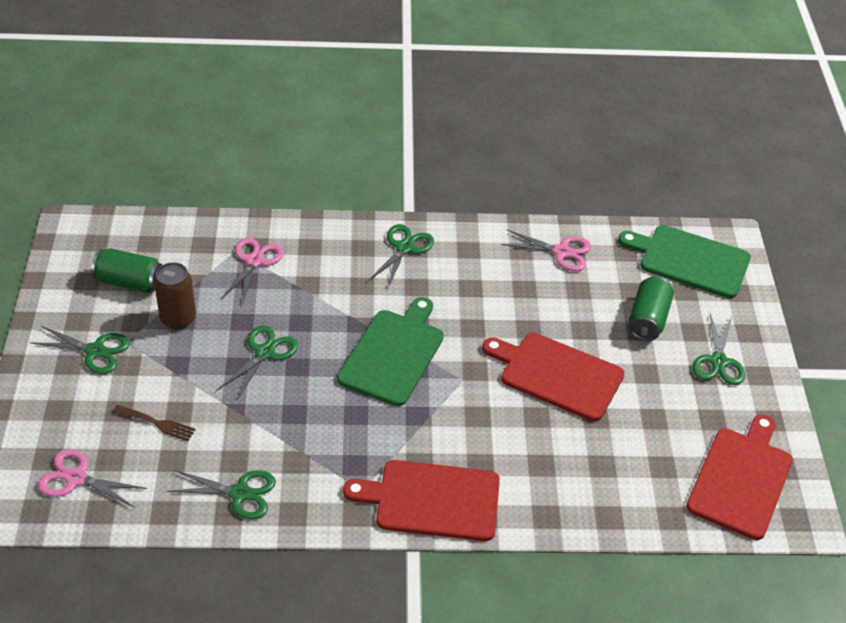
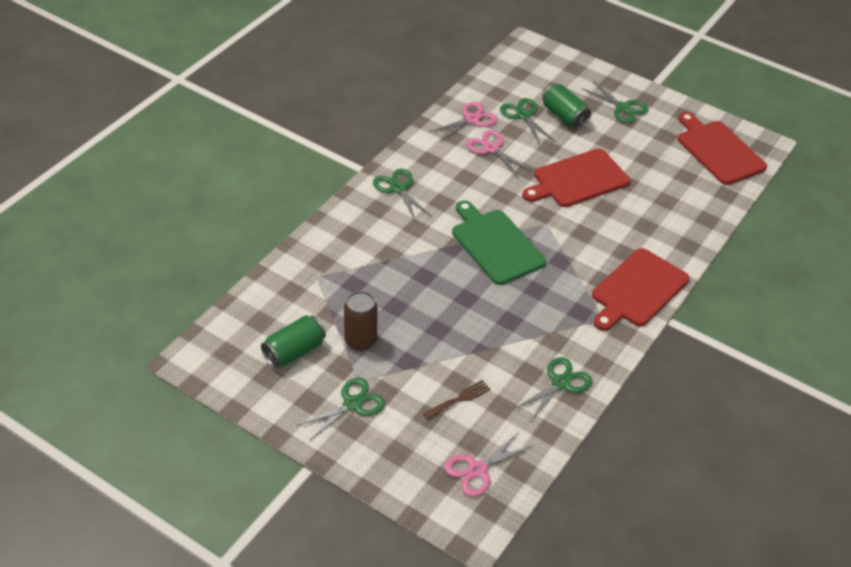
camera: 55 degrees left, 0 degrees up
green scissors [217,325,298,400] -> green scissors moved to [500,98,555,144]
pink scissors [221,238,284,305] -> pink scissors moved to [466,130,531,178]
green cutting board [618,225,751,298] -> none

